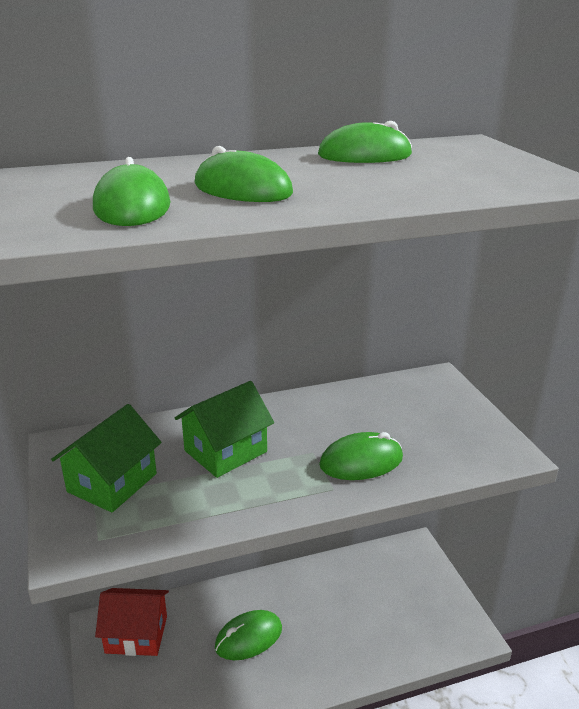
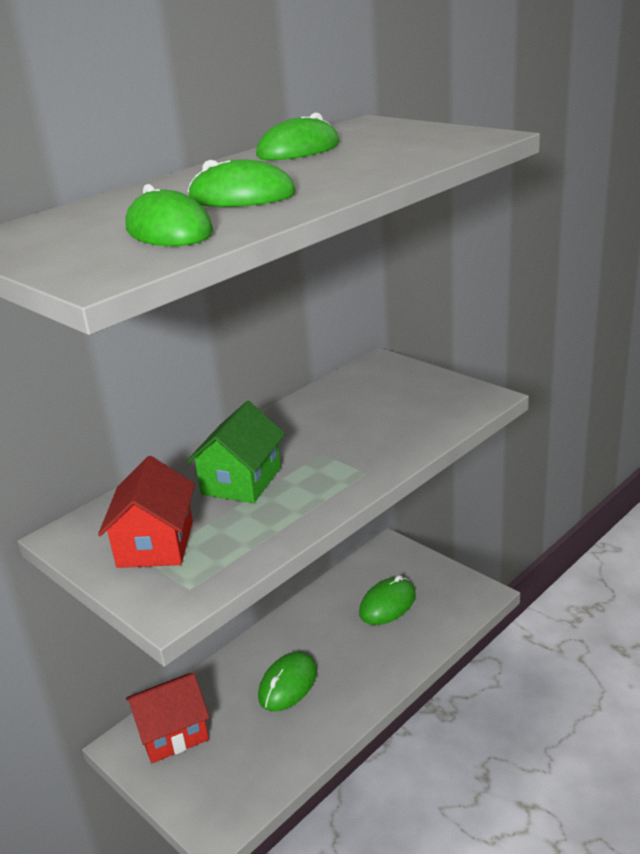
camera: 25 degrees left, 0 degrees up
green house [51,404,162,513] -> red house [98,456,195,568]
green mouse [319,432,403,480] -> green mouse moved to [359,575,416,625]

